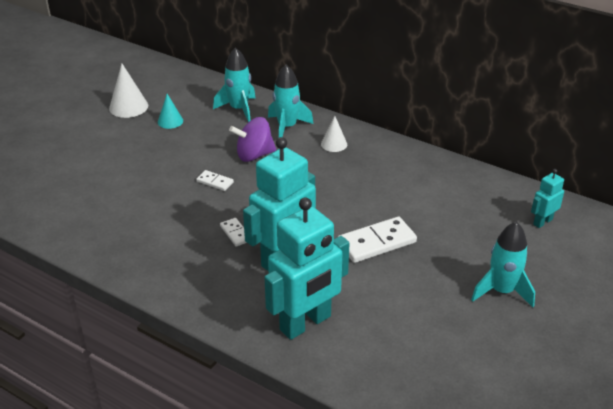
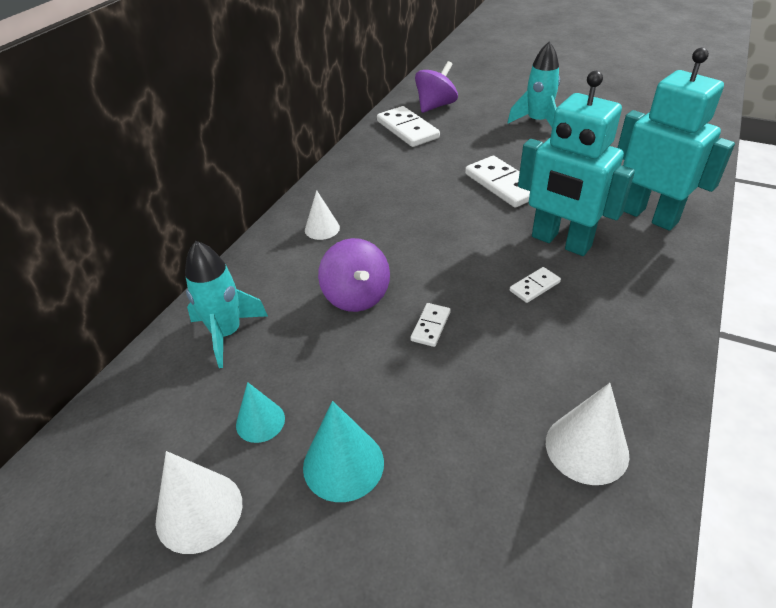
camera: 95 degrees left, 5 degrees up
turquoise rocket [268,65,314,137] -> none
turquoise robot [531,169,564,228] -> purple spinning top [415,61,458,113]
none -> turquoise cone [303,401,384,502]
none -> white domino [377,106,440,147]
none -> white cone [546,383,629,485]

